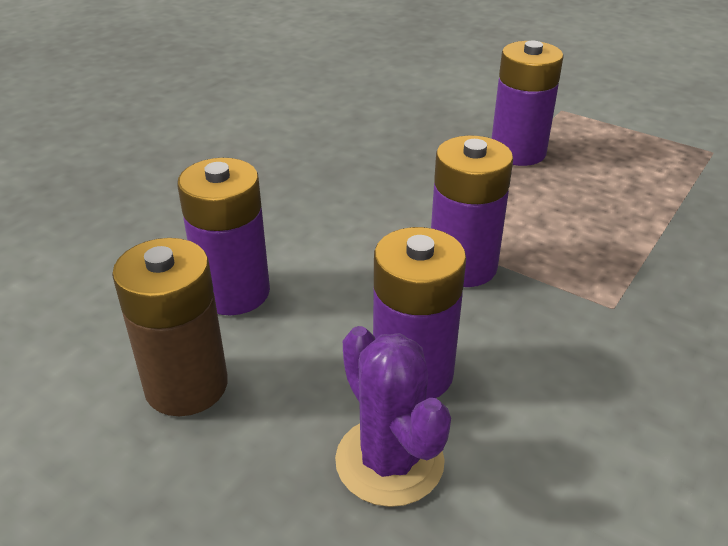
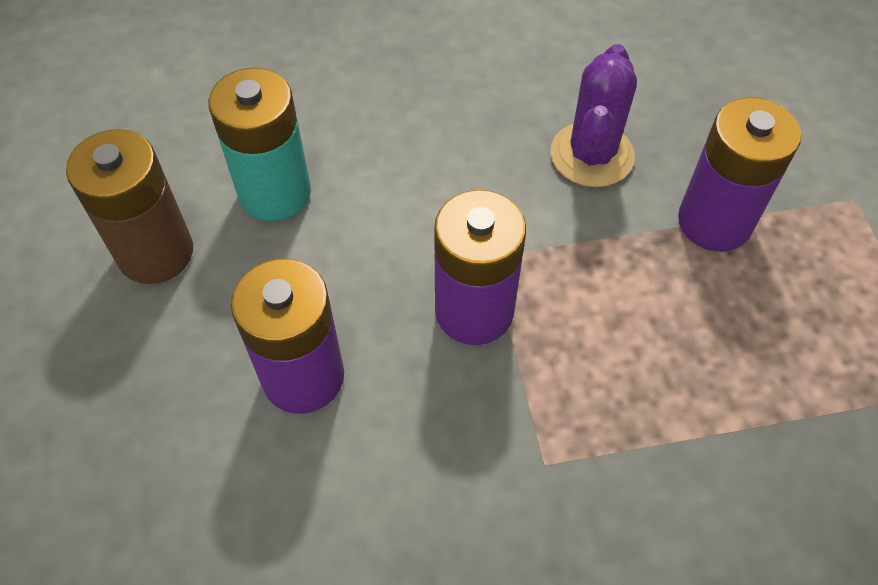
camera: 45 degrees right, 20 degrees up
purple battery [177,158,270,315] -> turquoise battery [208,68,311,221]
purple cactus [335,326,451,507] -> purple cactus moved to [550,44,637,187]

